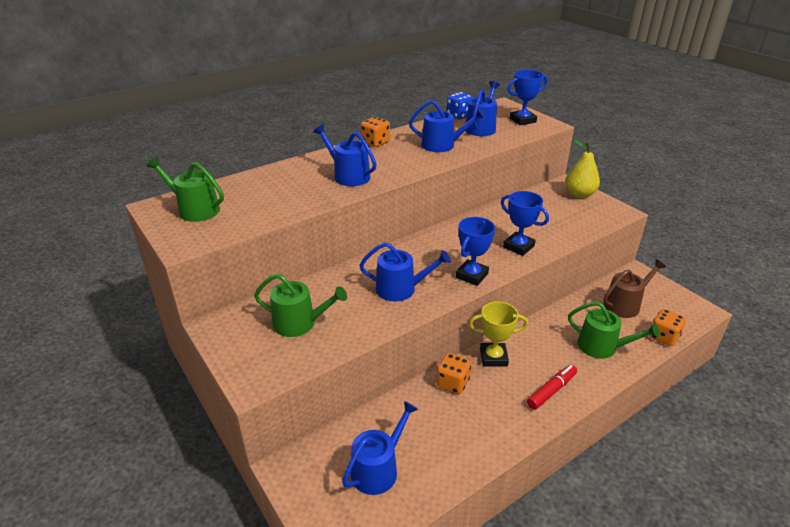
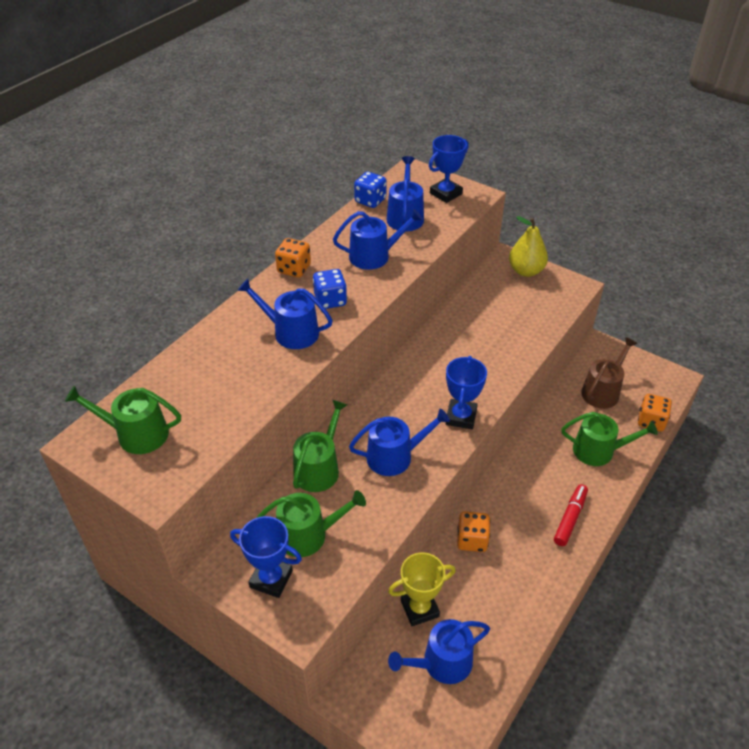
camera: 20 degrees left, 10 degrees up
blue watering can [342,401,418,495] -> blue watering can turned 135 degrees counterclockwise [388,619,490,684]
yellow trophy [469,301,528,366] -> yellow trophy moved to [388,553,456,626]
blue trophy [501,191,549,256] -> blue trophy moved to [230,516,302,598]
none -> green watering can [293,400,347,492]
none -> blue dice [313,269,347,309]

